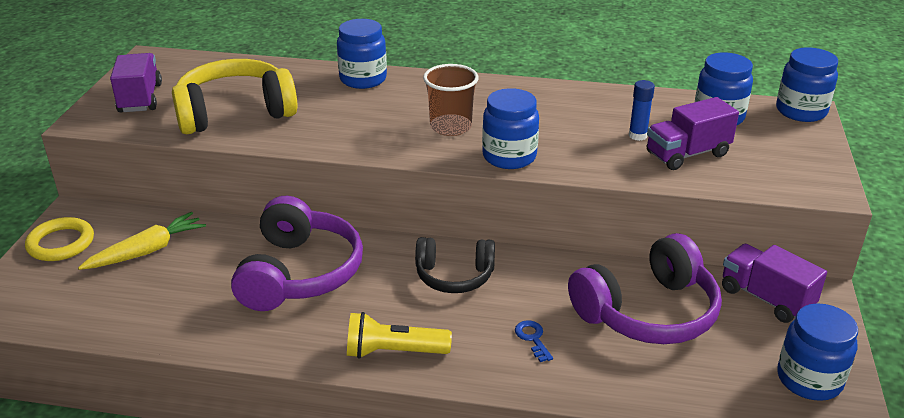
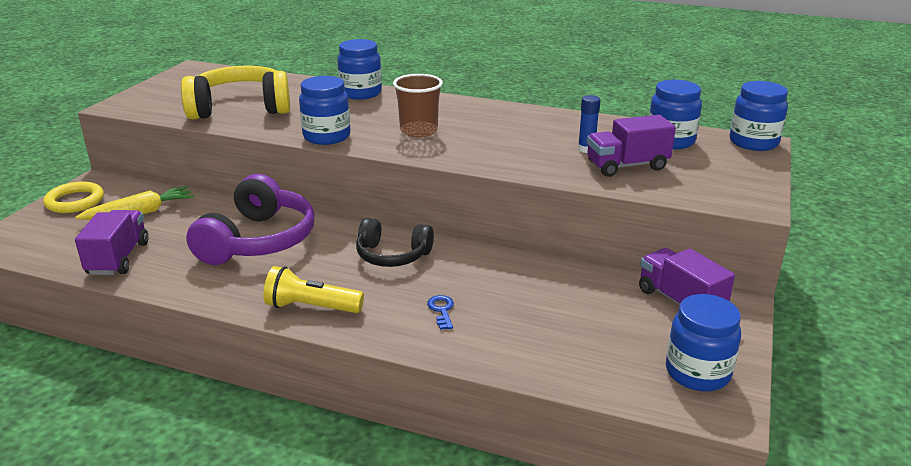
camera: 10 degrees right, 5 degrees down
purple truck [110,53,162,112] -> purple truck moved to [75,210,149,275]
blue jar [482,88,539,169] -> blue jar moved to [299,76,351,145]
purple headphones [568,233,722,344] -> none

